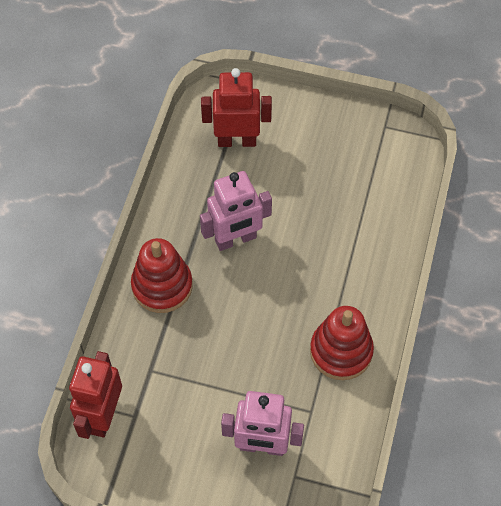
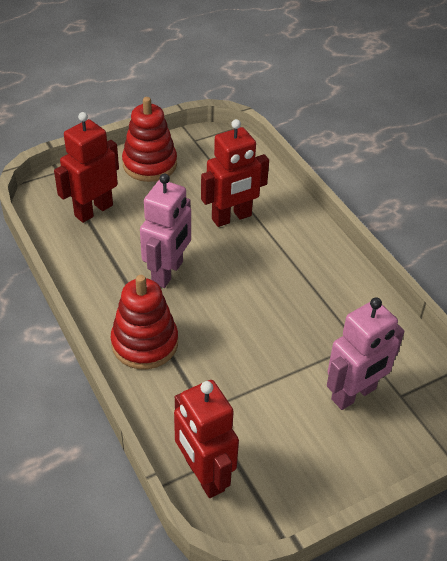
camera: 45 degrees left, 15 degrees down
red stacking toy [310,306,374,380] -> red stacking toy moved to [122,97,177,182]
none -> red robot [201,119,269,227]

